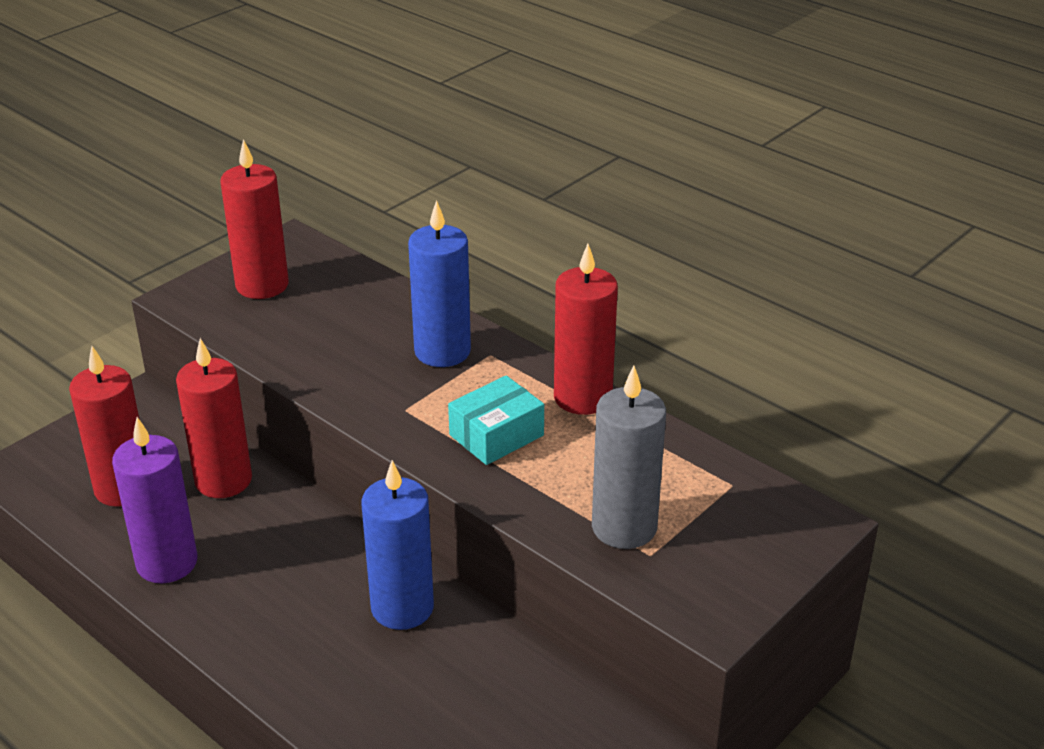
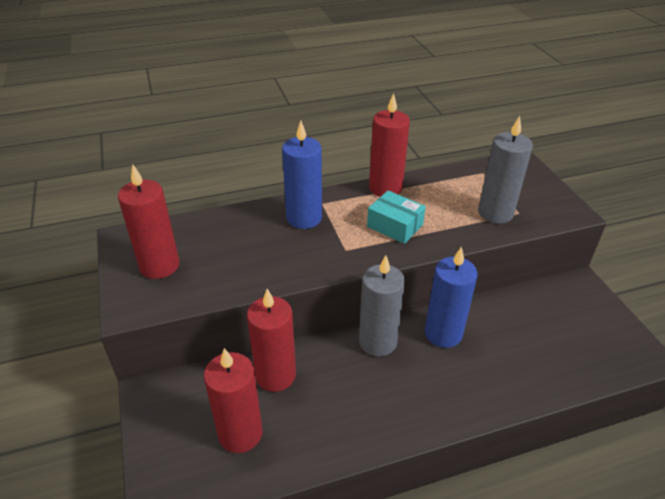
camera: 60 degrees left, 5 degrees up
purple candle [112,417,197,583] -> none
turquoise box [448,375,544,465] -> turquoise box turned 45 degrees counterclockwise [367,191,426,244]
none -> grey candle [359,255,405,356]

